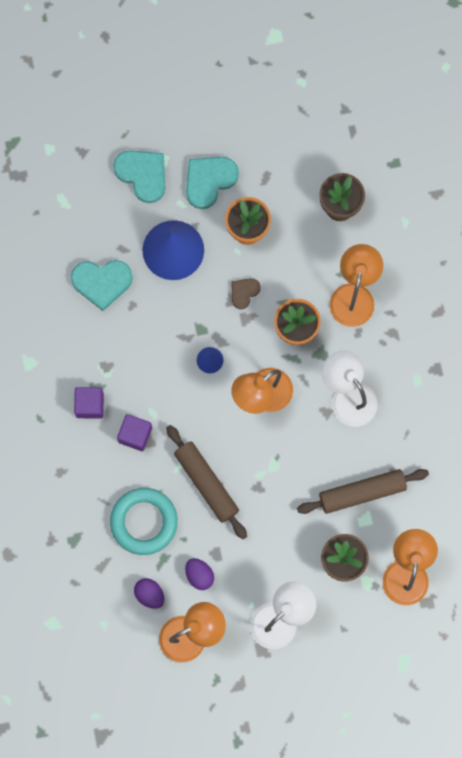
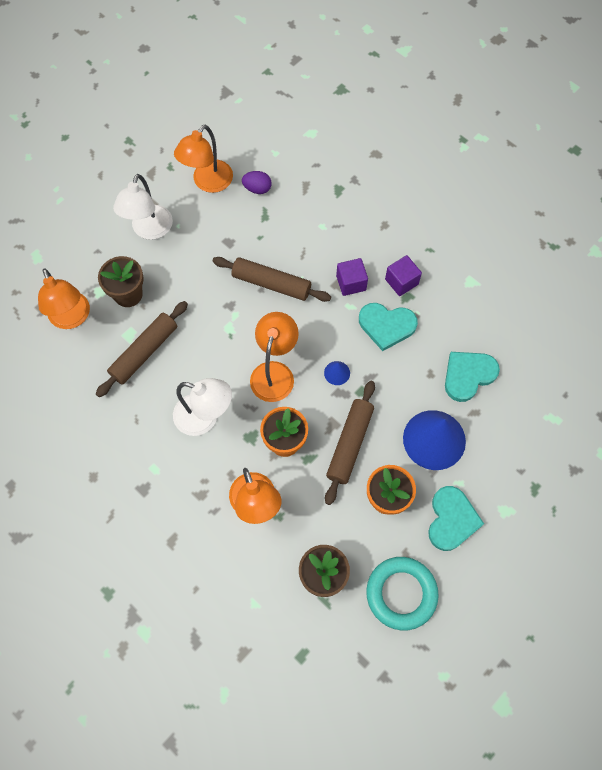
camera: 145 degrees right, 10 degrees down
turquoise ring [110,488,178,555] -> turquoise ring moved to [366,557,439,631]
turquoise heart [113,150,165,203] -> turquoise heart moved to [359,303,418,351]
purple egg [185,558,214,590] -> none
brown heart [231,278,261,309] -> brown rolling pin [325,381,375,505]

